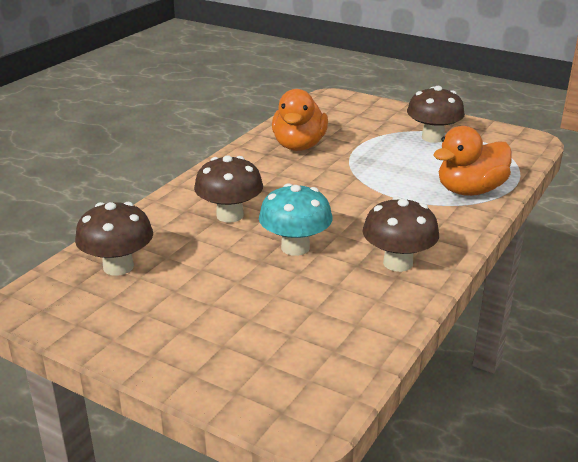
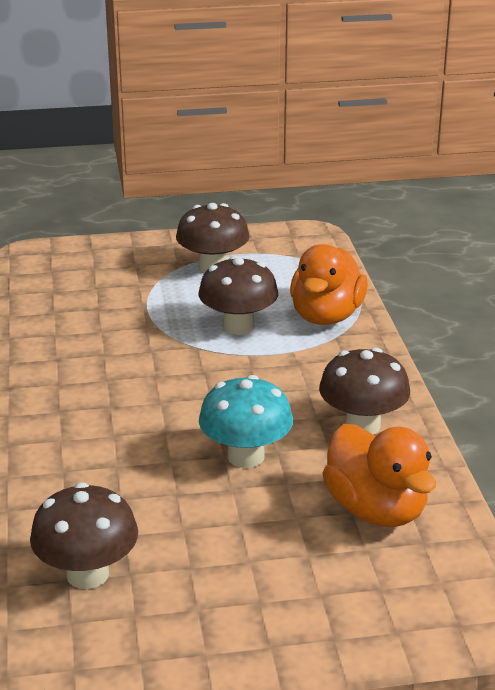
camera: 40 degrees left, 0 degrees up
brown mushroom [194,155,263,223] -> brown mushroom moved to [198,256,278,335]
orange duck [272,89,328,151] -> orange duck moved to [322,424,436,527]

